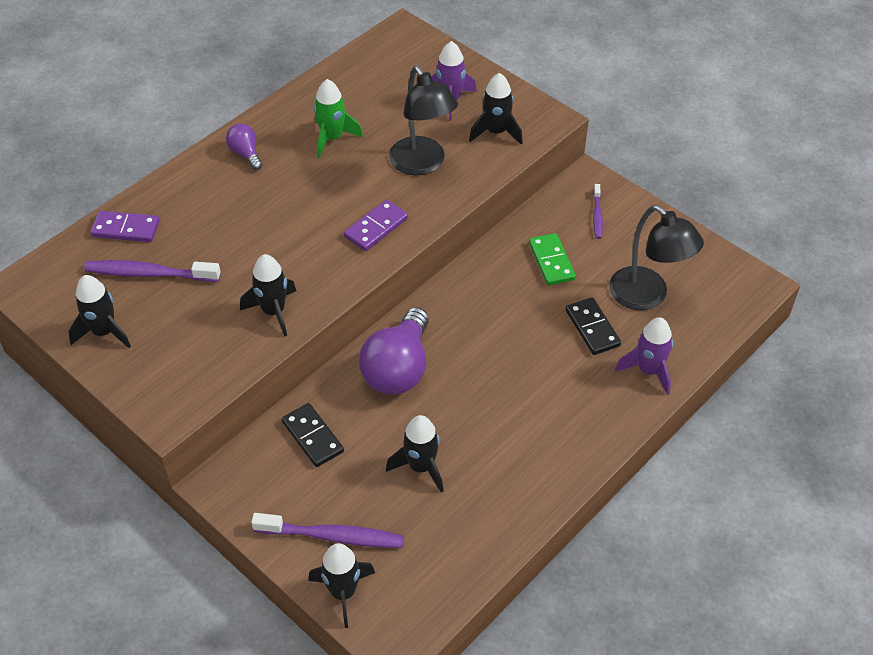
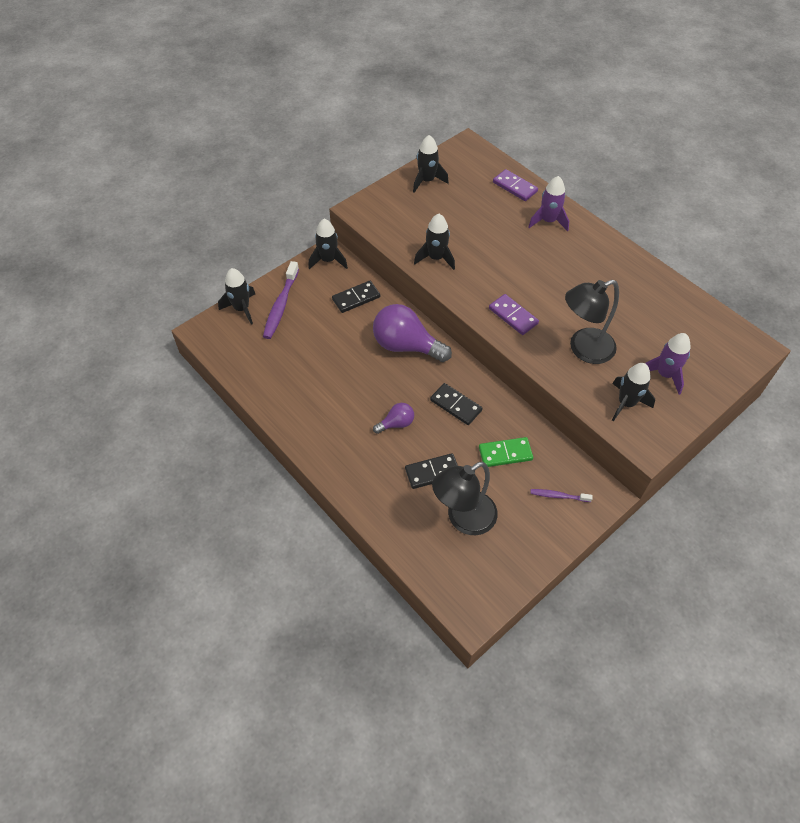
camera: 95 degrees right, 5 degrees up
purple toothbrush [84,260,221,282] -> none
purple domino [90,211,160,242] -> purple domino turned 60 degrees counterclockwise [493,169,538,201]
purple light bulb [226,124,262,170] -> purple light bulb moved to [373,403,414,434]
green rocket [314,79,363,158] -> none
black rocket [386,415,444,492] -> black rocket moved to [308,219,348,269]
purple rocket [615,317,673,395] -> purple rocket moved to [528,176,569,231]
none -> black domino [430,383,482,425]

